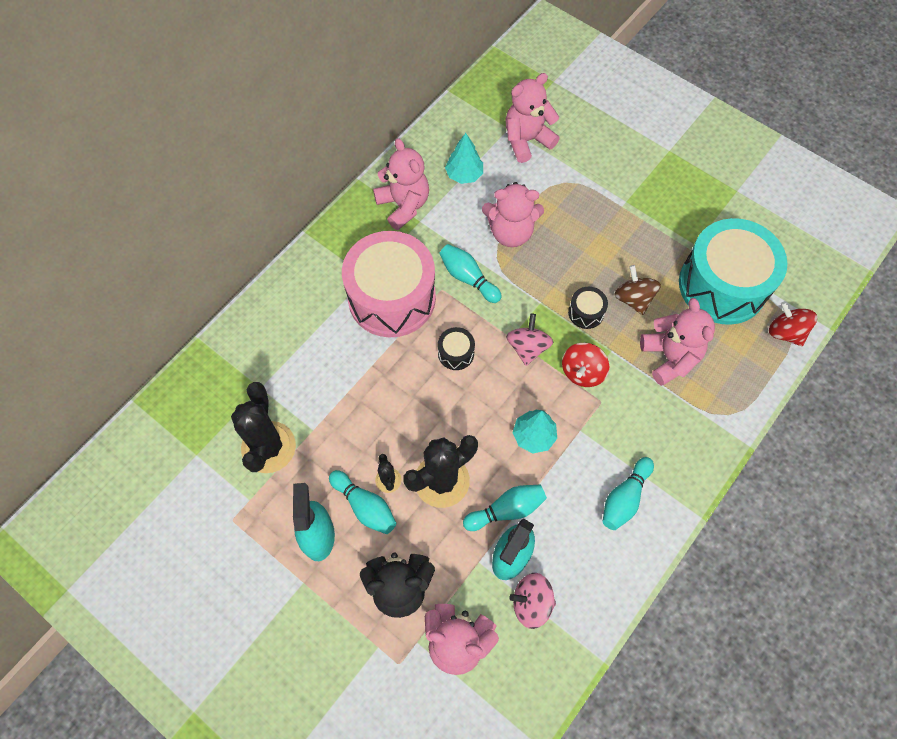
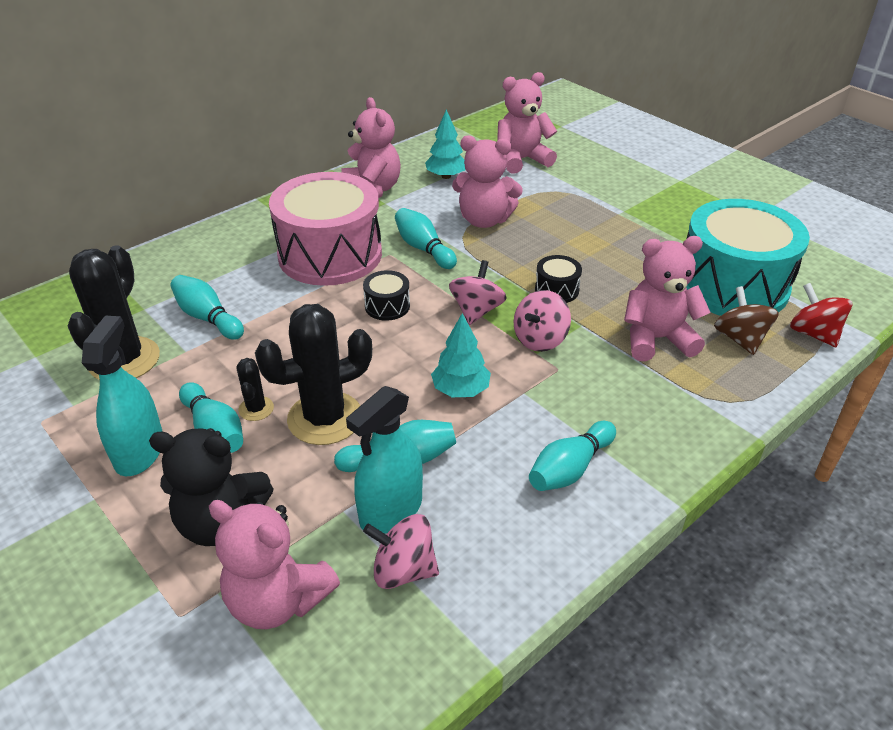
camera: 10 degrees right, 25 degrees down
red spinning top [562,343,609,387] -> pink spinning top [514,290,571,352]
brown spinning top [614,265,661,315] -> brown spinning top moved to [714,286,779,355]
pink teddy bear [640,298,715,386] -> pink teddy bear turned 90 degrees counterclockwise [624,236,711,361]
none -> turquoise bowling pin [170,275,244,340]

